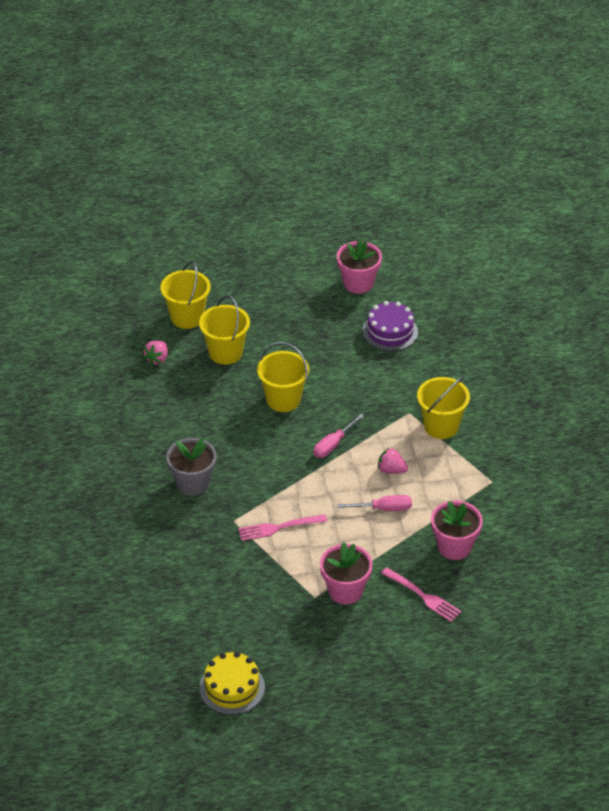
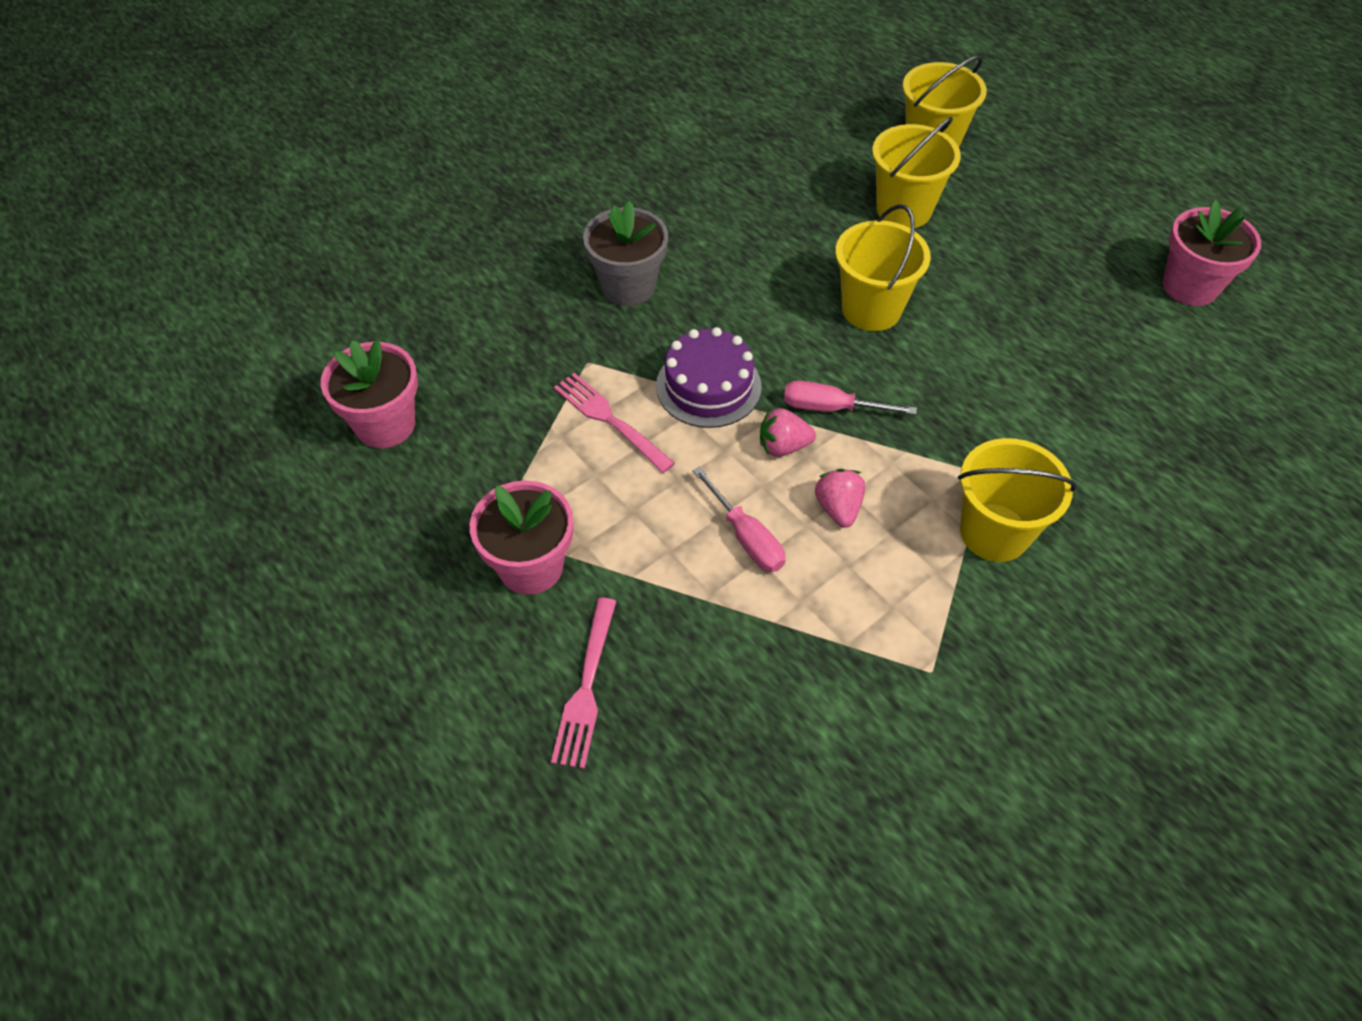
camera: 60 degrees right, 10 degrees up
pink strawberry [143,341,168,365] -> pink strawberry moved to [760,408,816,457]
yellow cake [199,652,265,715] -> none
purple cake [362,301,418,351] -> purple cake moved to [656,327,762,428]
pink flower pot [431,500,483,560] -> pink flower pot moved to [321,340,418,448]

